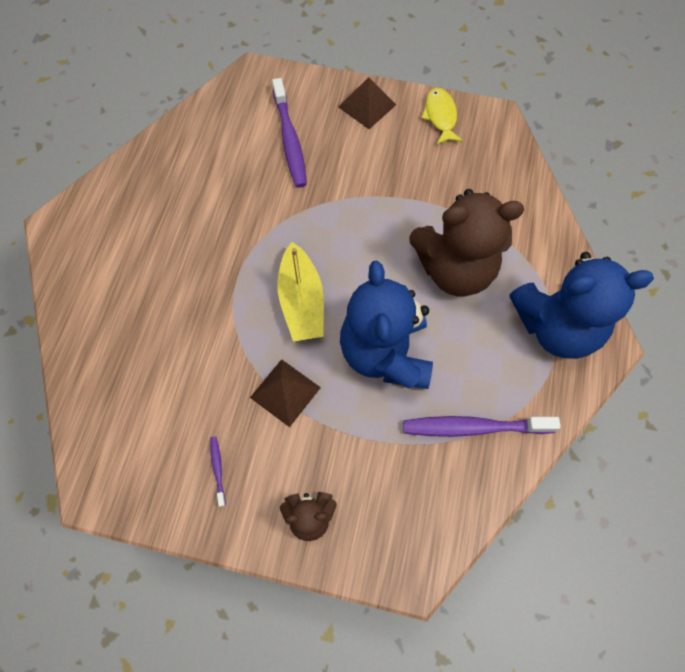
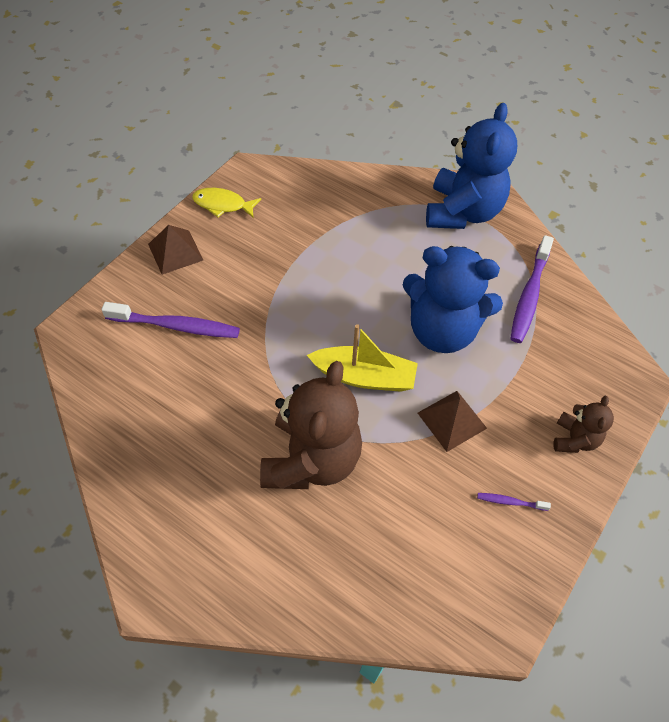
camera: 70 degrees left, 10 degrees down
brown teddy bear [410,189,524,296] -> brown teddy bear moved to [260,361,362,489]

